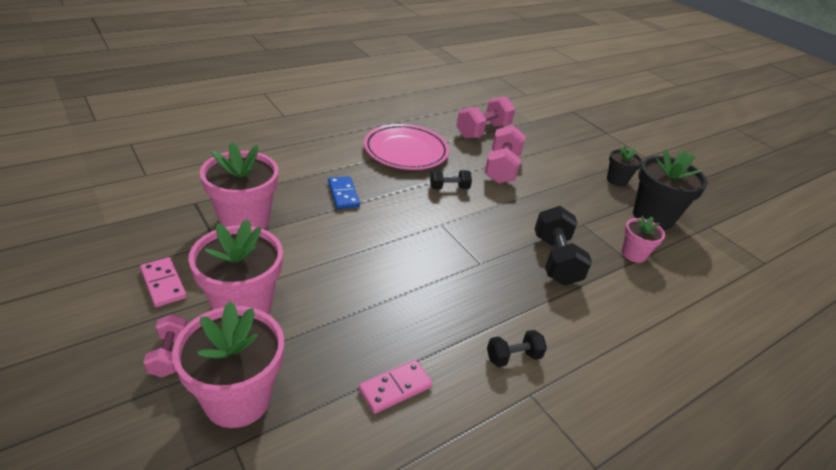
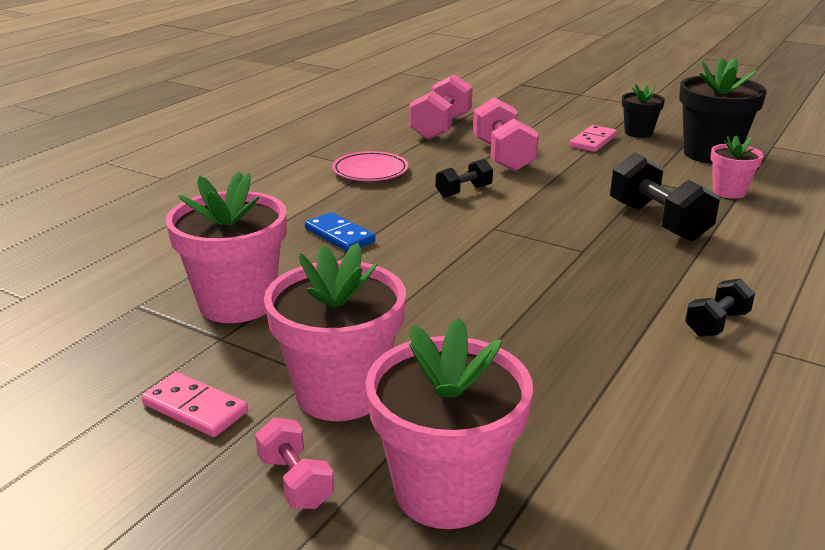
camera: 20 degrees left, 10 degrees down
pink domino [359,360,433,414] -> pink domino moved to [570,125,617,152]
pink plate [364,124,449,170] -> pink plate [332,151,408,181], size x0.61

